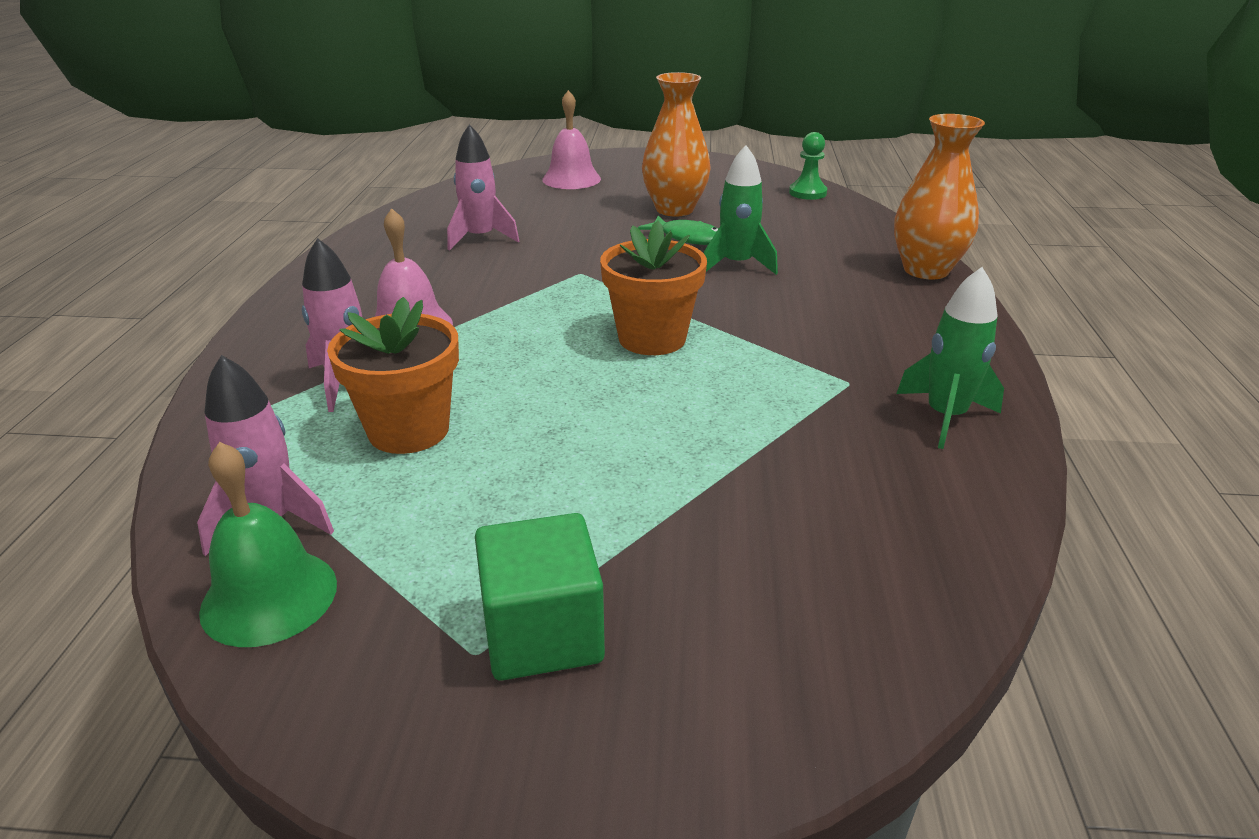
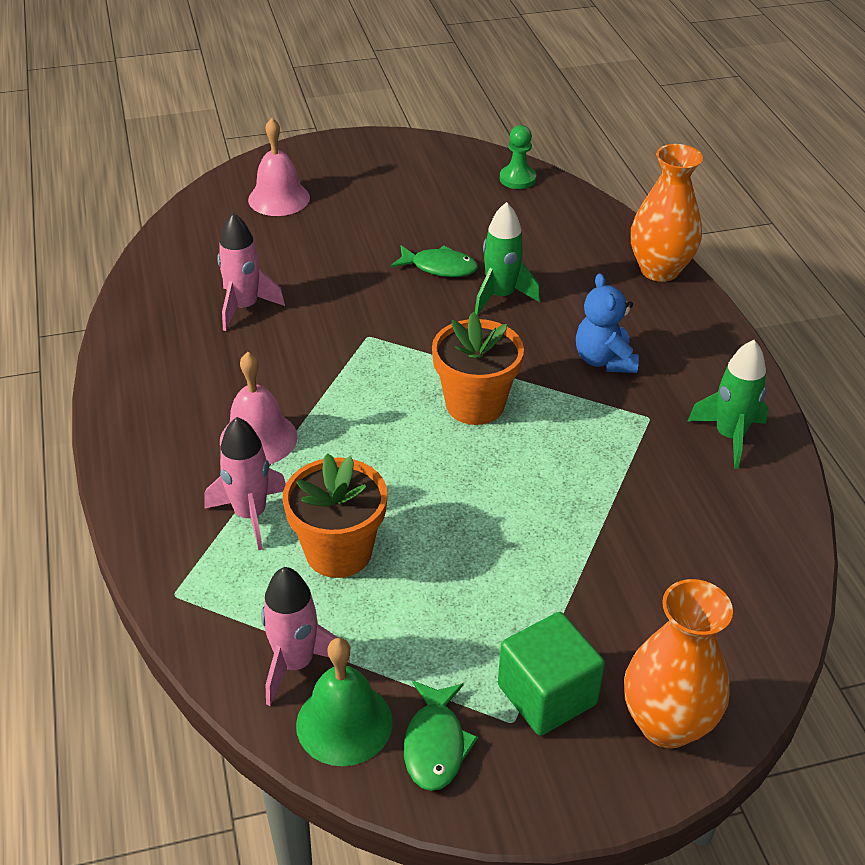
camera: 20 degrees left, 10 degrees up
orange vase [642,72,711,216] -> orange vase moved to [624,579,733,748]
none -> green fish [404,681,478,791]
none -> blue teddy bear [576,273,639,373]

